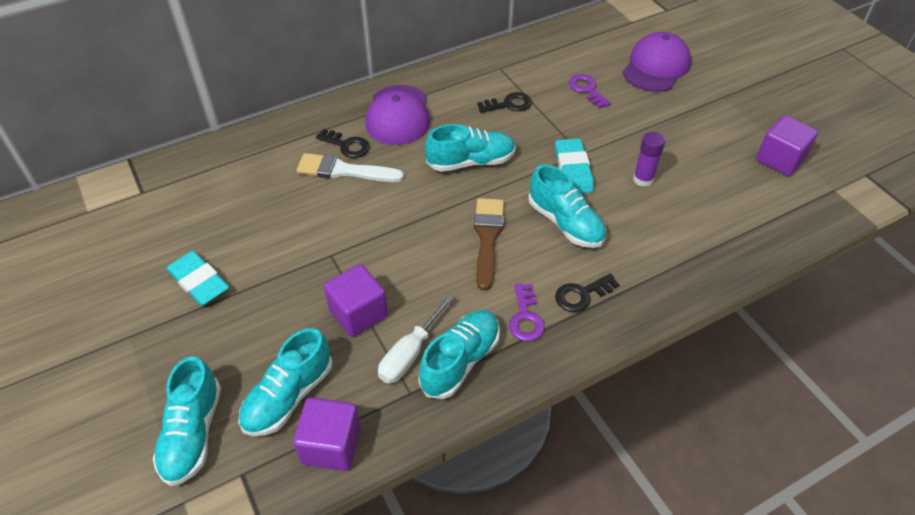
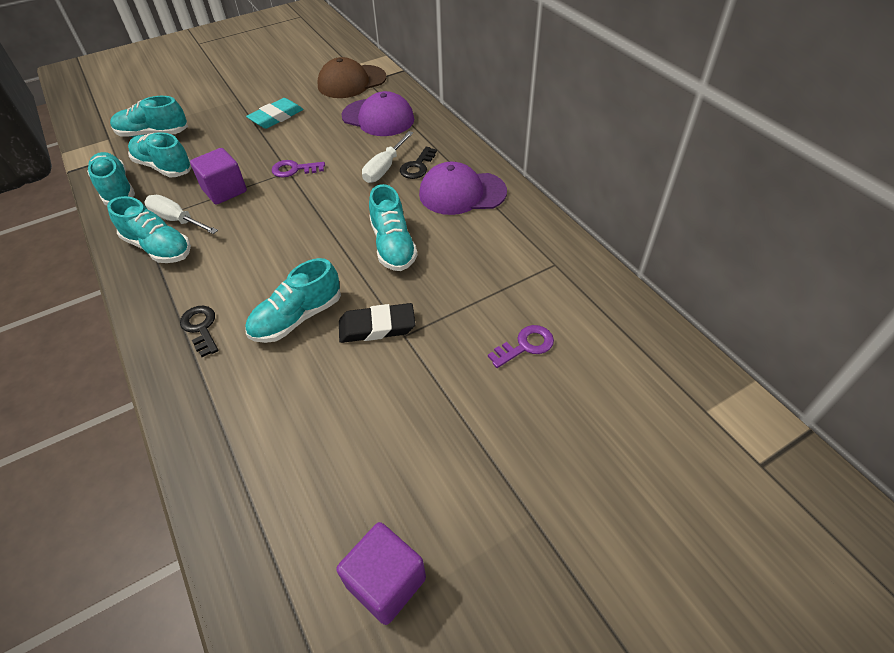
camera: 90 degrees right, 0 degrees up
purple cube [293,397,361,471] -> turquoise shoe [87,152,135,205]
white brush [296,153,404,182] -> white screwdriver [362,131,413,183]
brown brush [474,198,504,291] -> none
black key [477,92,532,113] -> none
purple key [509,283,545,341] -> purple key moved to [272,160,325,177]
turquoise eraser [555,138,594,193] -> black eraser [339,303,415,343]
purple cap [623,32,691,92] -> purple cap moved to [342,91,414,136]
purple glue stick [633,132,665,187] -> none
none -> brown cap [318,57,386,98]

